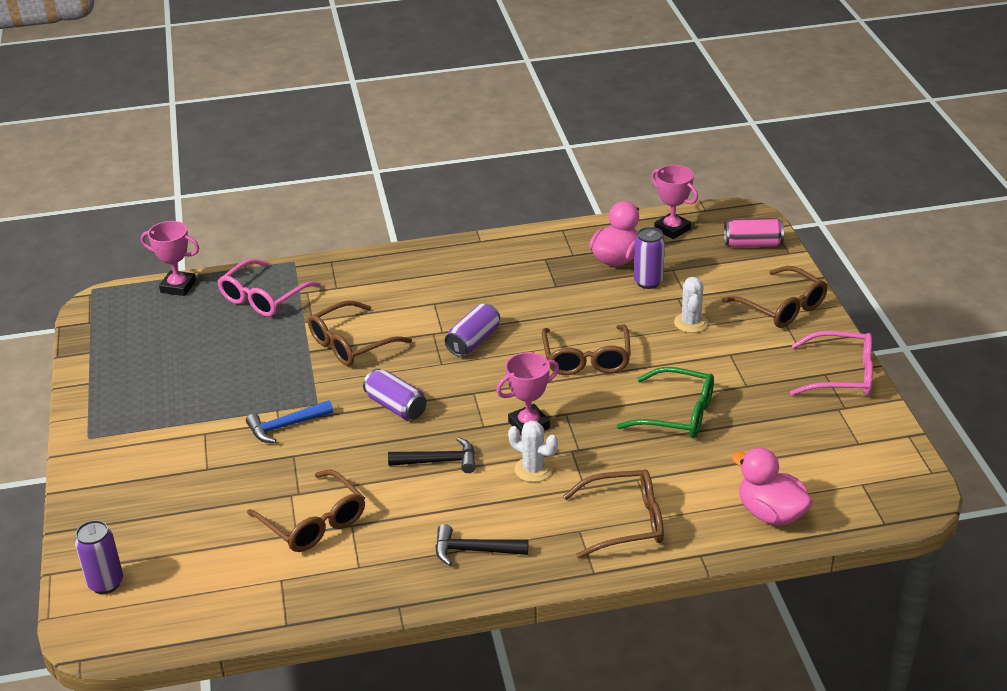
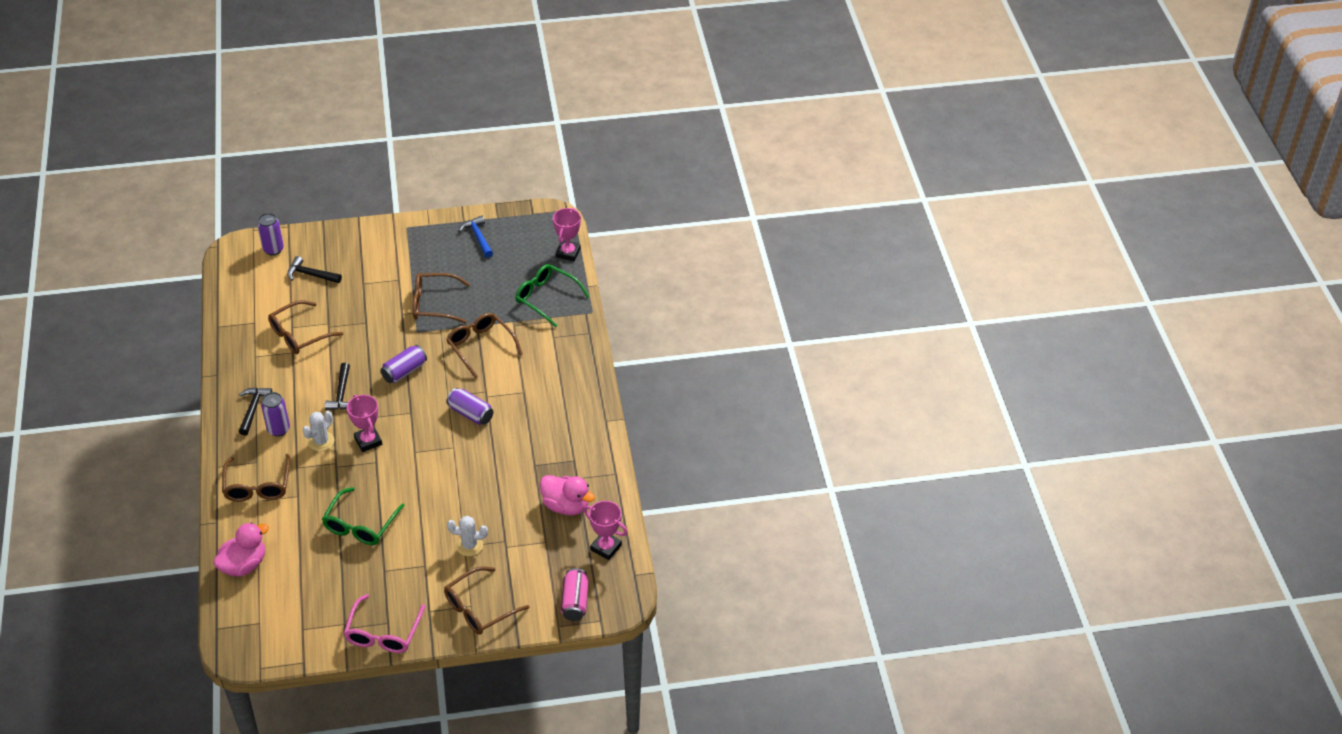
camera: 90 degrees right, 10 degrees up
pink glasses [218,259,321,317] -> green glasses [515,264,590,327]
blue hammer [246,400,333,443] -> blue hammer moved to [458,216,493,258]
brown glasses [542,324,631,375] -> brown glasses moved to [413,273,470,323]
purple can [634,227,665,289] -> purple can moved to [261,392,290,437]
pink trophy [651,165,698,239] -> pink trophy turned 75 degrees clockwise [583,501,628,560]
none -> black hammer [287,256,342,283]

